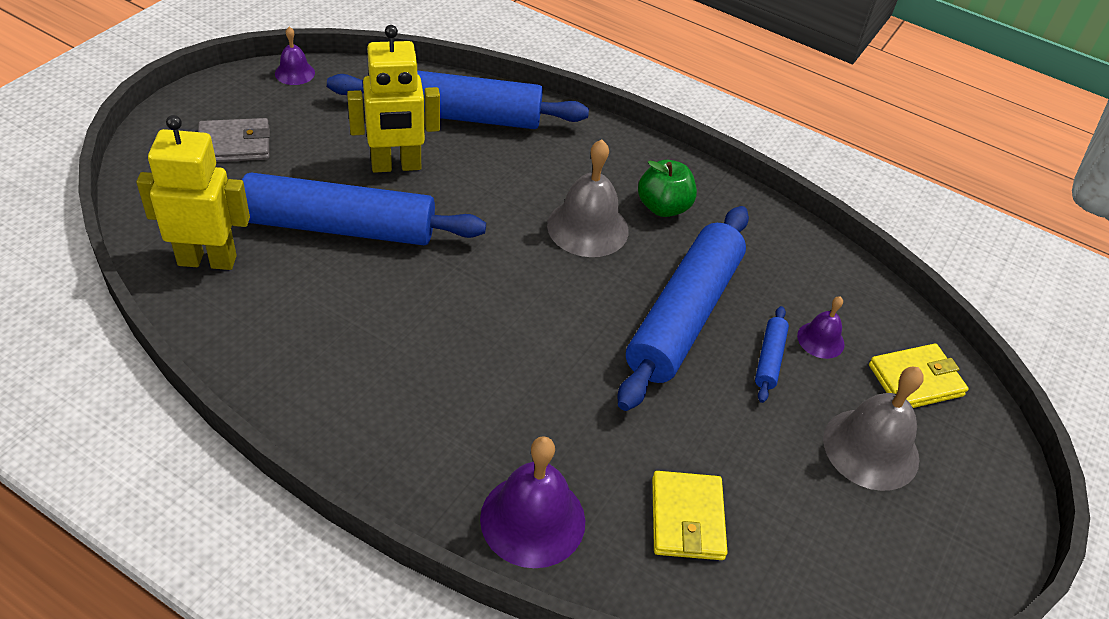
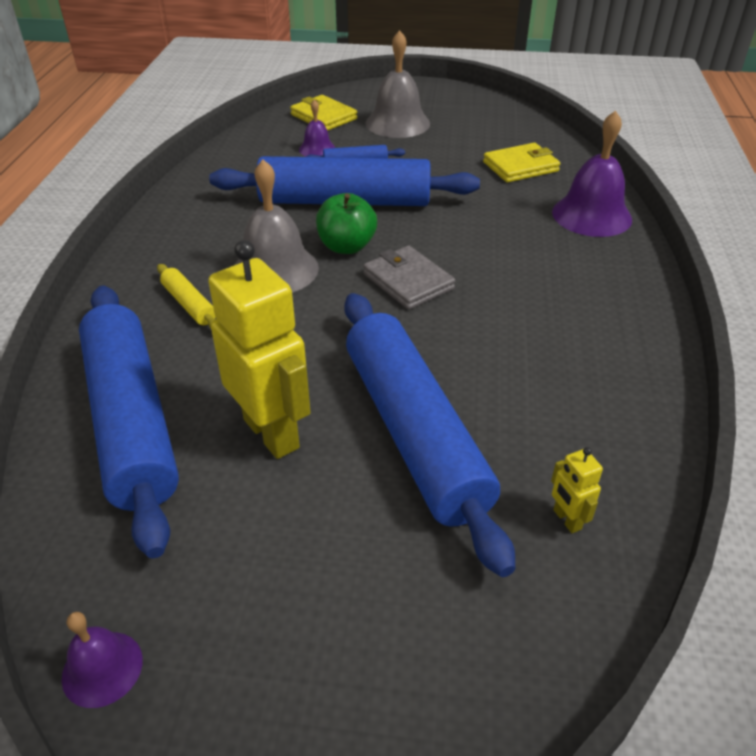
camera: 110 degrees left, 5 degrees down
yellow robot [136,115,250,270] -> yellow robot [551,447,603,533], size x0.43
grey wallet [198,118,270,162] -> grey wallet moved to [363,246,456,310]
green apple [638,160,697,217] -> green apple moved to [316,193,377,254]
none -> yellow rolling pin [157,264,215,328]

